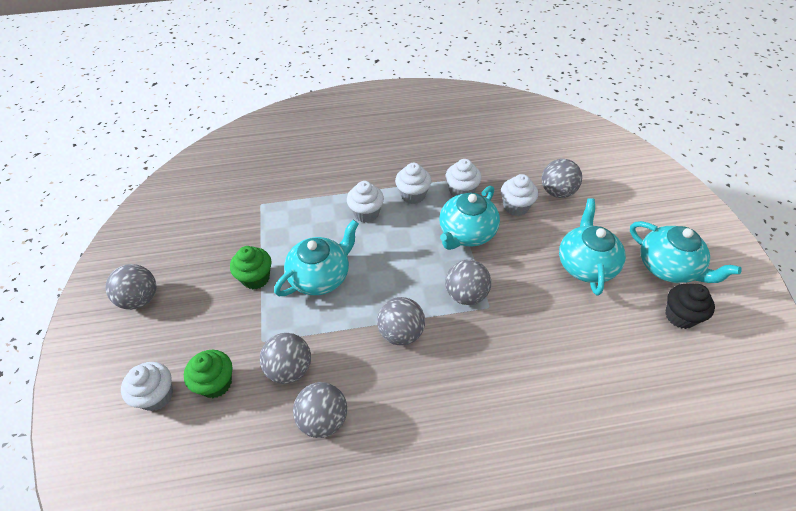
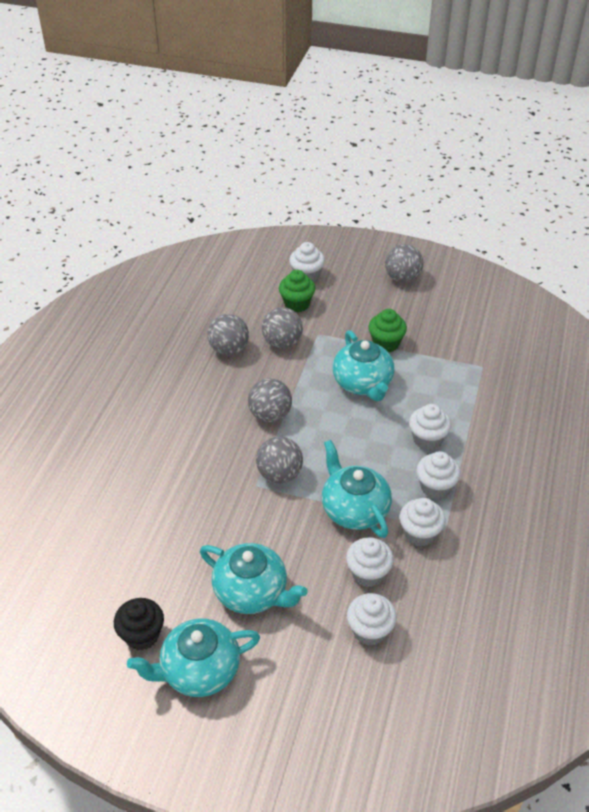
camera: 115 degrees right, 5 degrees down
grey ball [542,159,582,198] -> white cupcake [347,593,397,646]

